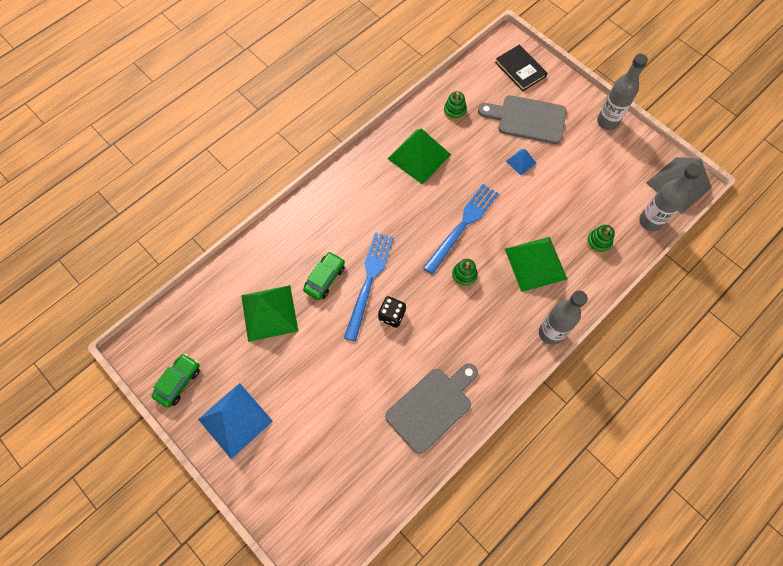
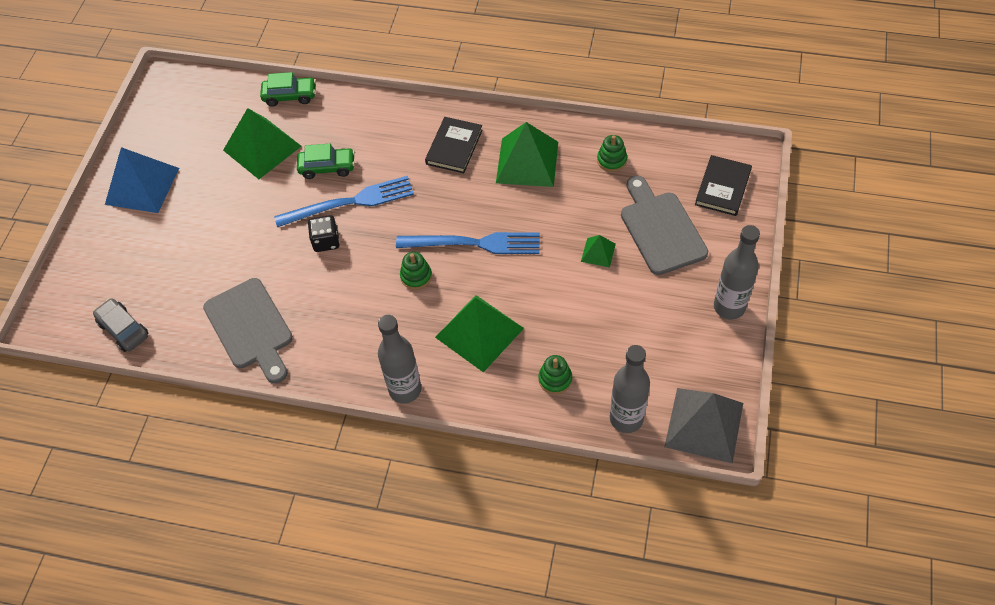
camera: 60 degrees right, 10 degrees down
green car [151,354,200,408] -> green car moved to [260,72,316,107]
grey cutting board [385,363,478,454] -> grey cutting board turned 45 degrees clockwise [203,278,293,383]
blue pyramid [506,149,536,175] -> green pyramid [581,235,616,268]
none -> grey car [93,298,148,352]
none -> black book [425,117,483,173]

